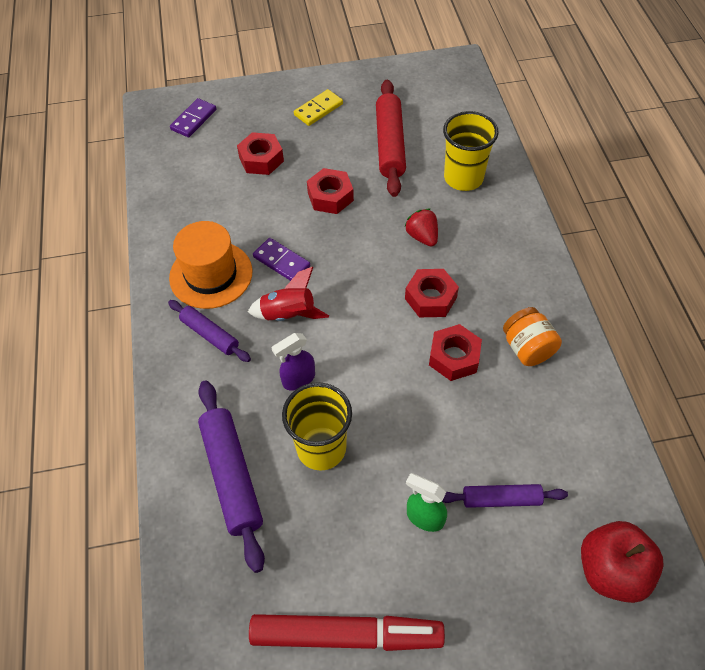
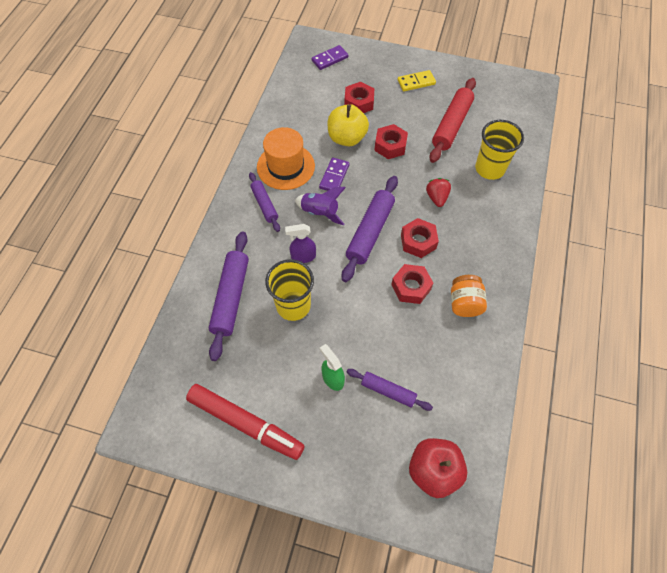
camera: 25 degrees right, 5 degrees up
red rocket [248,267,329,321] -> purple rocket [295,187,346,225]
purple domino [253,238,310,281] -> purple domino turned 45 degrees clockwise [319,157,350,191]
none -> yellow apple [328,104,369,146]
none -> purple rolling pin [342,176,398,282]

